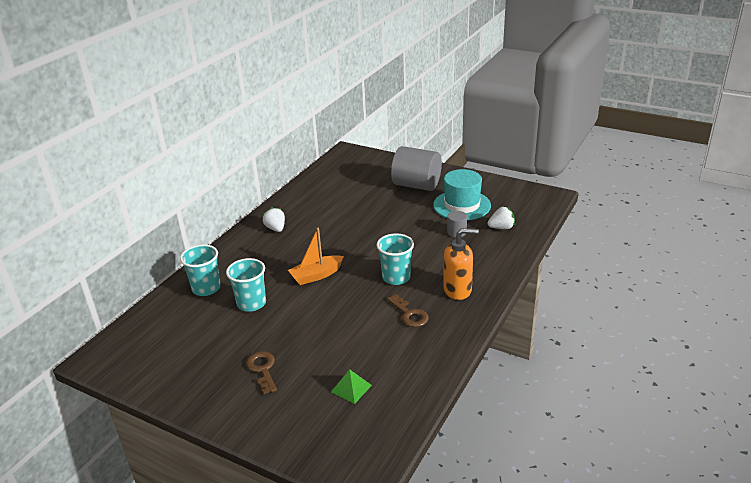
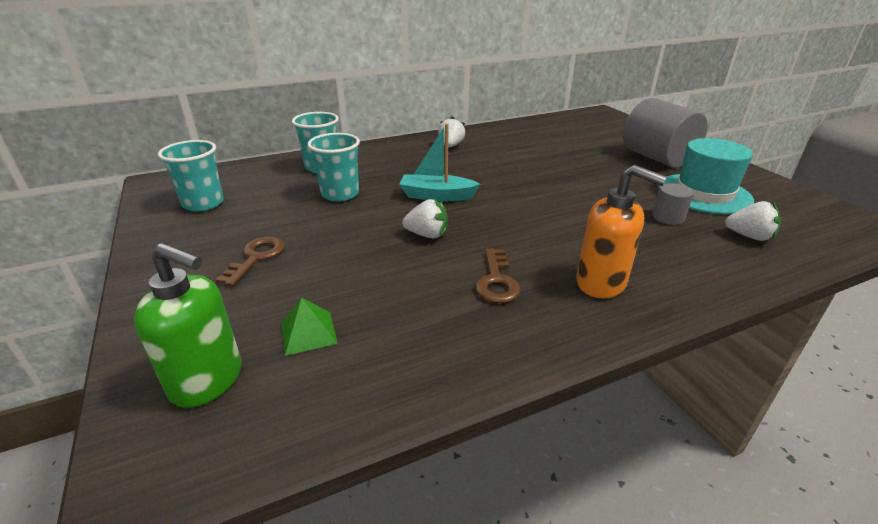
camera: 35 degrees right, 0 degrees up
orange boat [288,228,344,285] -> turquoise boat [399,123,480,201]
turquoise cup [376,233,414,285] -> turquoise cup moved to [158,140,224,212]
none -> green soap dispenser [134,243,241,408]
none -> white strawberry [402,199,448,238]

